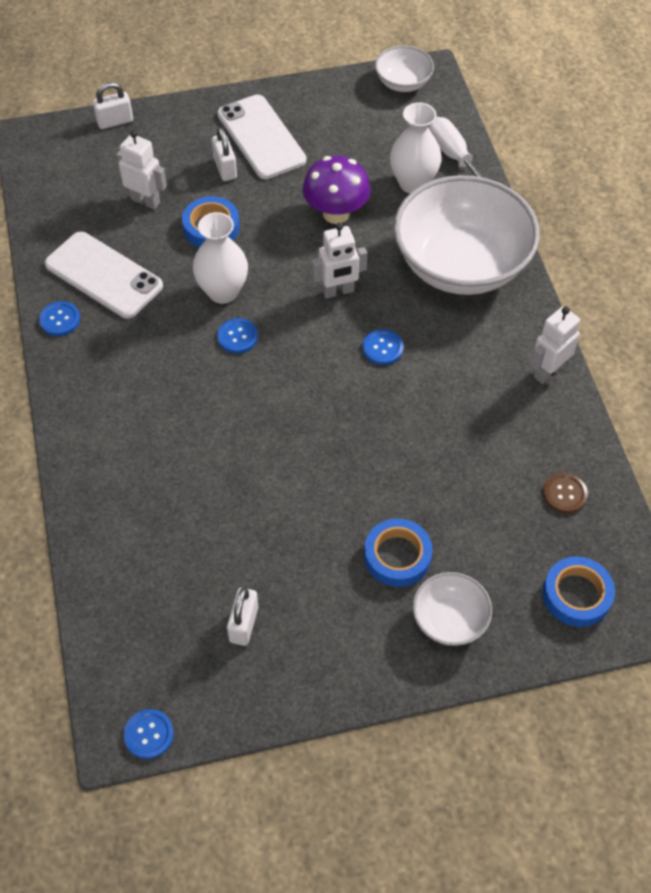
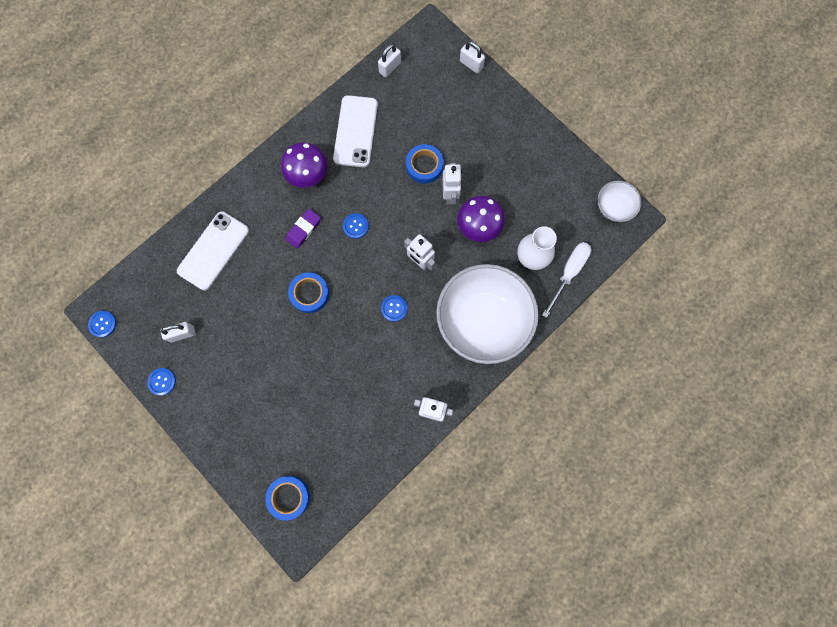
camera: 60 degrees right, 20 degrees up
blue button [39,301,80,336] -> blue button moved to [147,368,176,396]
white robot [116,130,167,210] -> white robot moved to [443,163,462,204]
white vase [193,212,248,304] -> none
white padlock [212,127,237,181] -> white padlock moved to [378,44,401,78]
white phone [217,95,306,179] -> white phone moved to [177,212,249,290]
blue tape [364,518,433,587] -> blue tape moved to [288,272,329,313]
white bowl [413,572,492,646] -> none
brown button [543,473,588,513] -> none
none -> purple mushroom [281,142,328,188]
none -> purple eraser [286,209,321,249]

